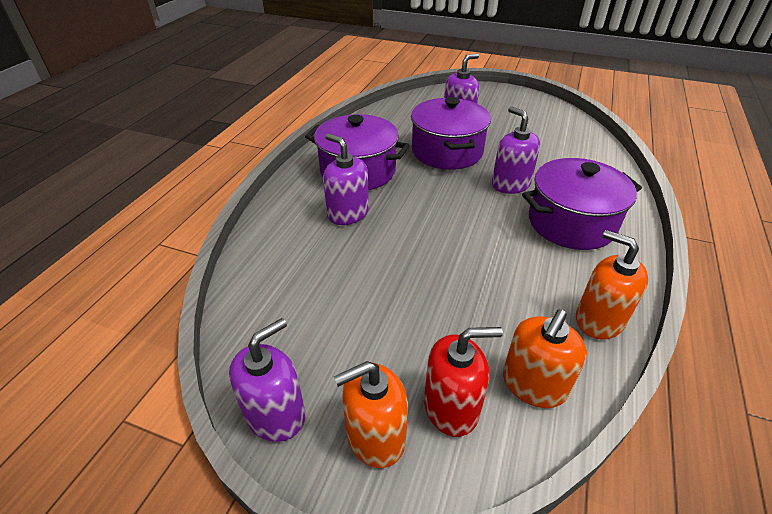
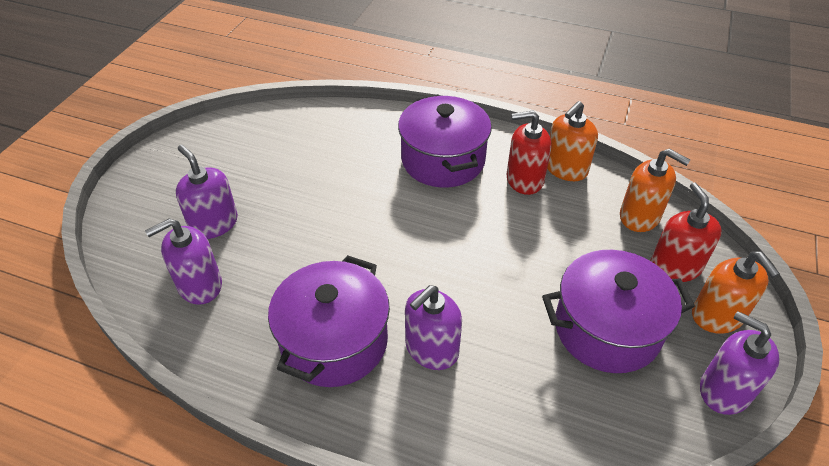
camera: 90 degrees left, 5 degrees up
purple pot [411,97,491,170] -> purple pot moved to [542,250,695,373]
purple soap dispenser [492,106,540,194] -> purple soap dispenser moved to [145,219,222,305]
none -> red soap dispenser [507,111,552,195]

